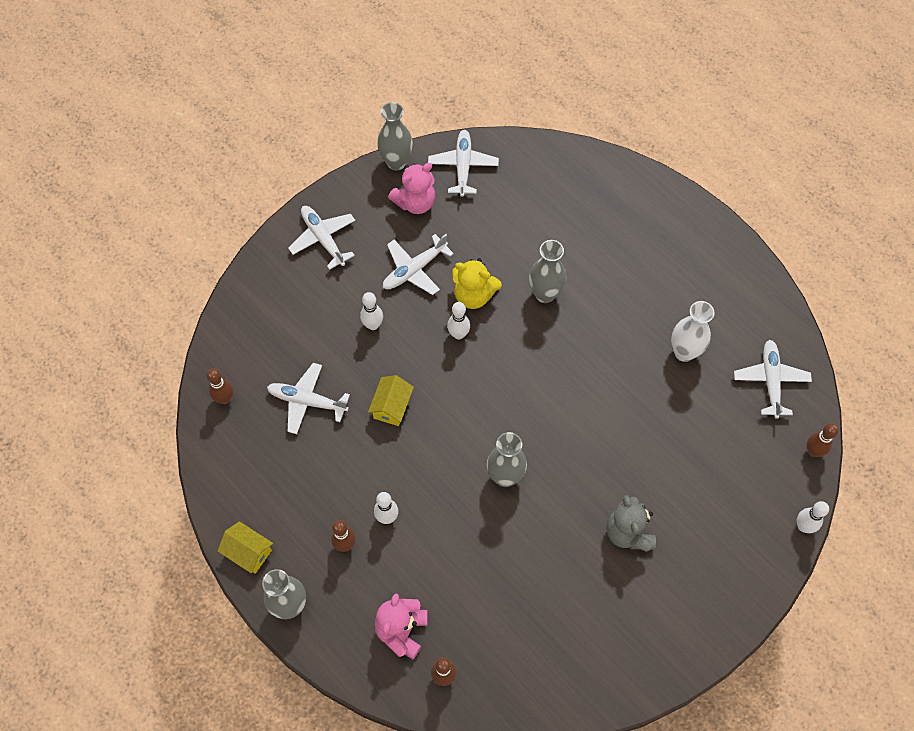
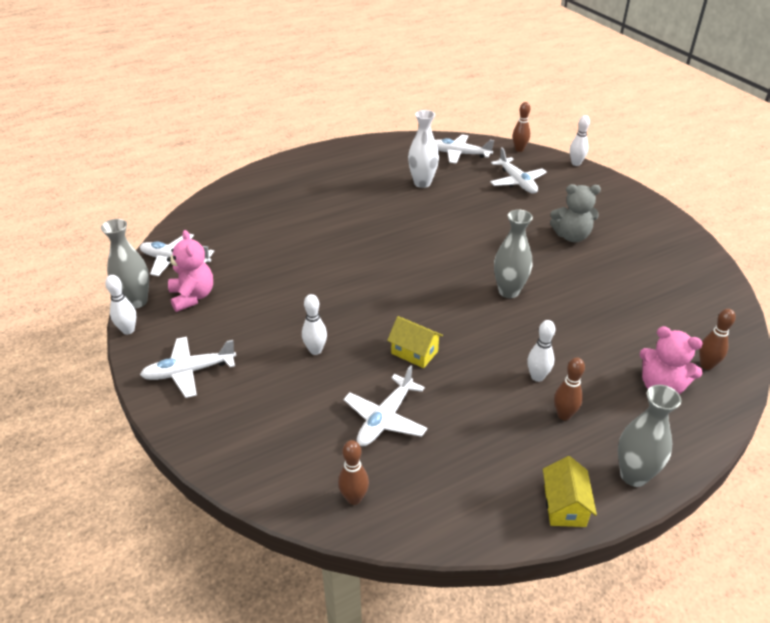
camera: 75 degrees left, 25 degrees down
yellow house [218,521,273,574] -> yellow house turned 45 degrees counterclockwise [543,456,597,527]
white plane [383,234,454,295] -> white plane moved to [490,147,547,194]
white bowling pin [447,302,470,340] -> white bowling pin moved to [105,275,136,335]
yellow teddy bear [452,258,502,309] -> none
grey vase [529,240,566,303] -> none

